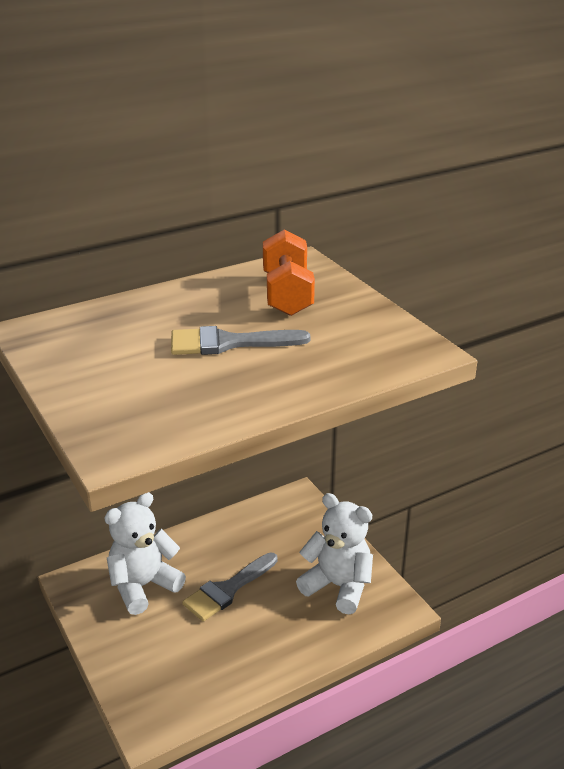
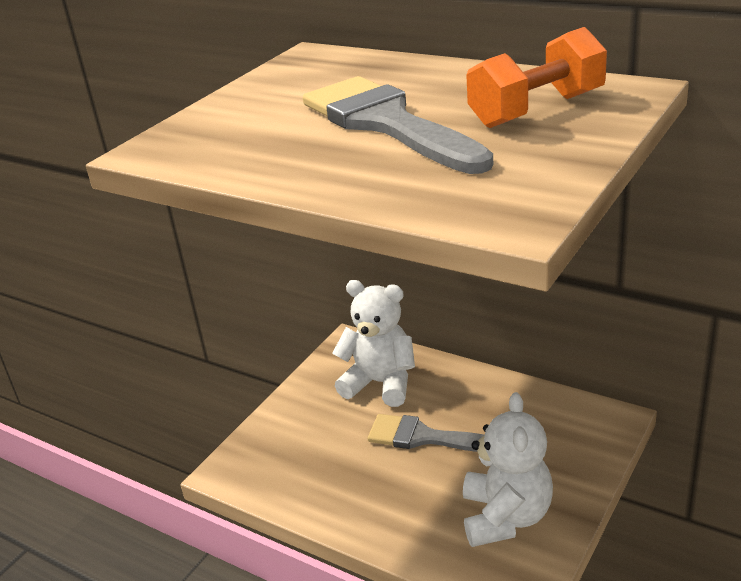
camera: 65 degrees right, 0 degrees up
grey brush [171,326,310,355] -> grey brush [303,76,493,174], size x1.52

